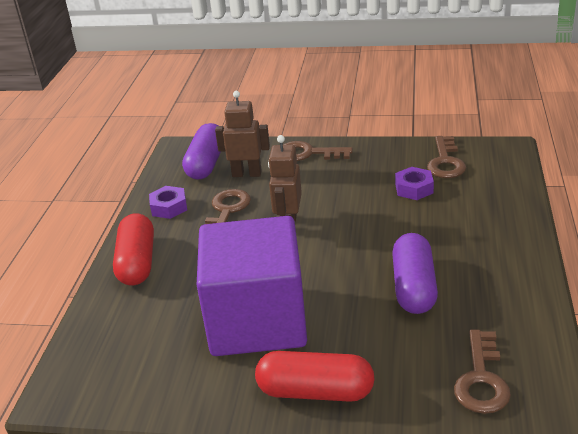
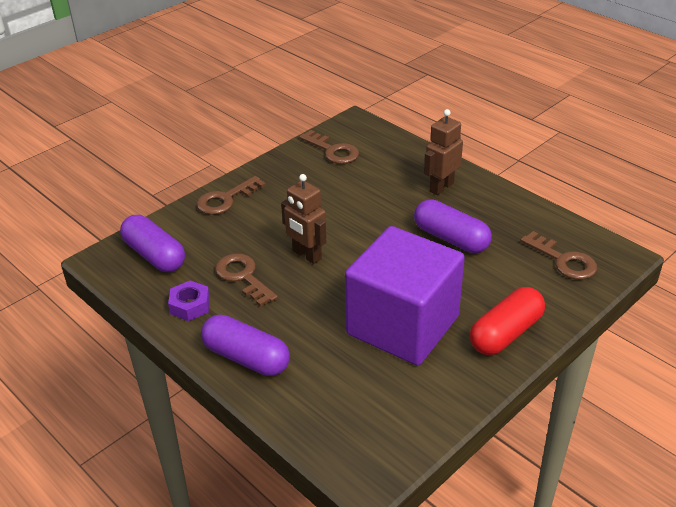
camera: 55 degrees left, 5 degrees up
red capsule [113,213,154,285] -> purple capsule [201,314,290,376]
brown robot [215,91,270,177] -> brown robot moved to [424,109,463,195]
purple nut [395,167,434,200] -> none

